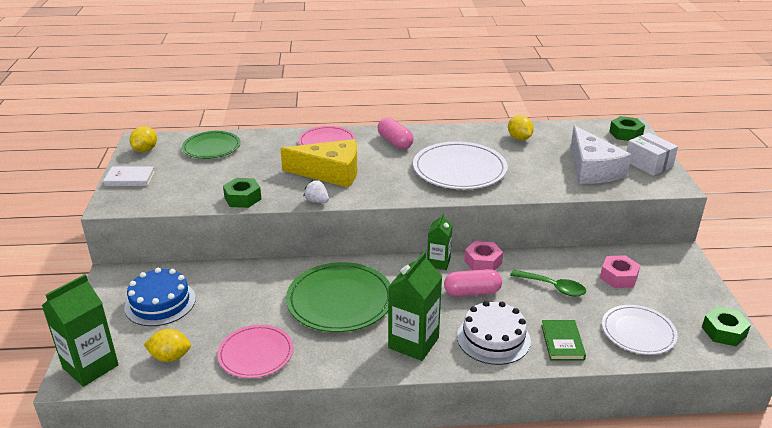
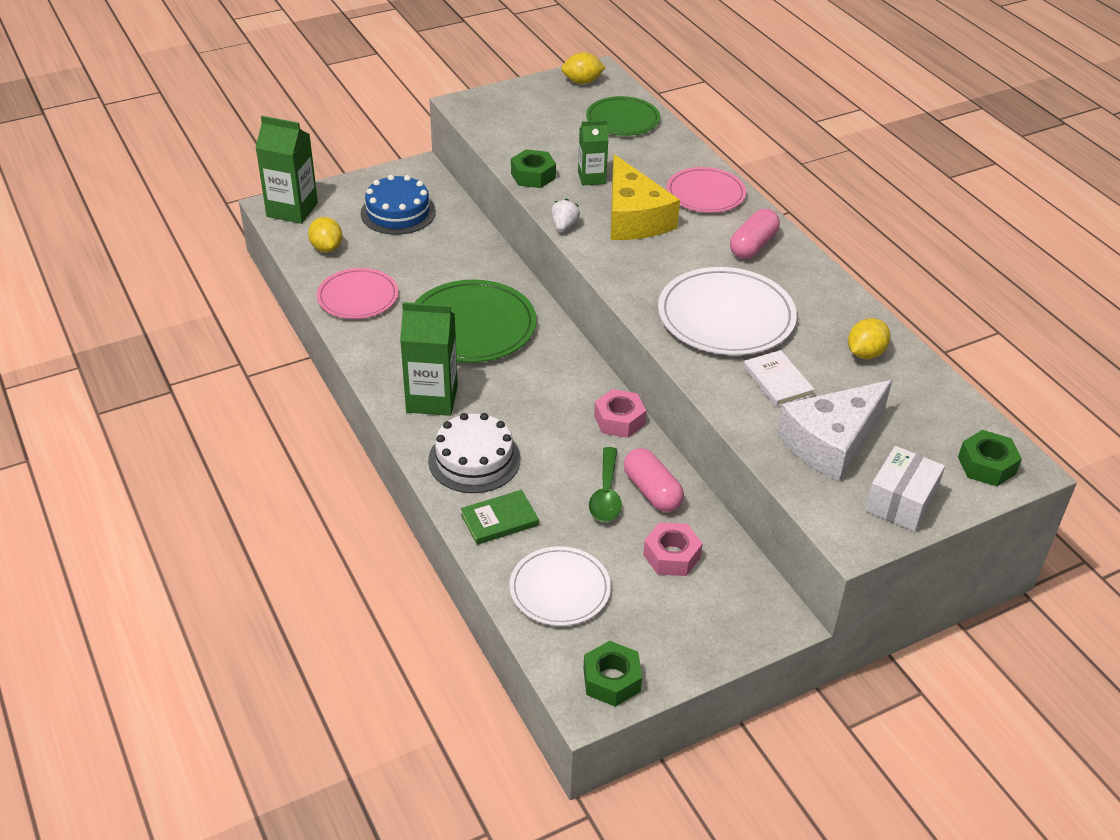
camera: 65 degrees right, 10 degrees up
white book [103,167,155,186] -> white book moved to [744,350,815,407]
green carton [427,213,452,270] -> green carton moved to [578,120,608,186]
pink capsule [444,269,502,297] -> pink capsule moved to [624,448,684,512]

